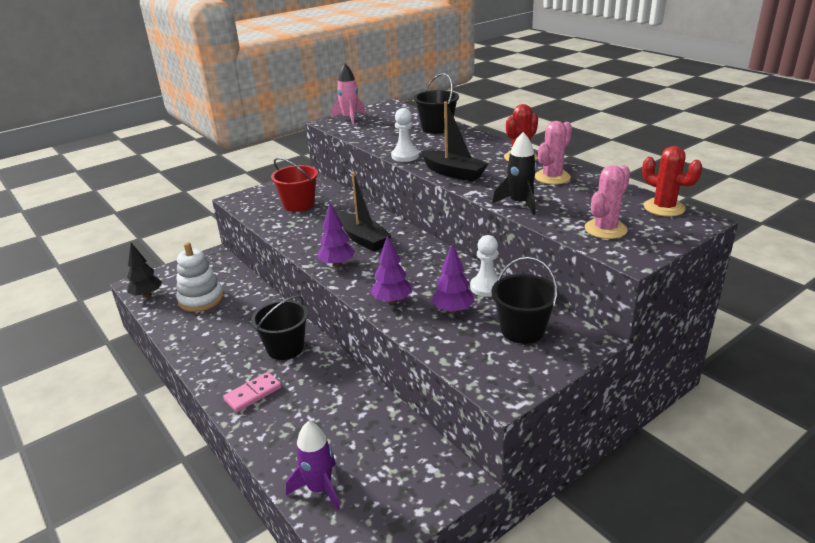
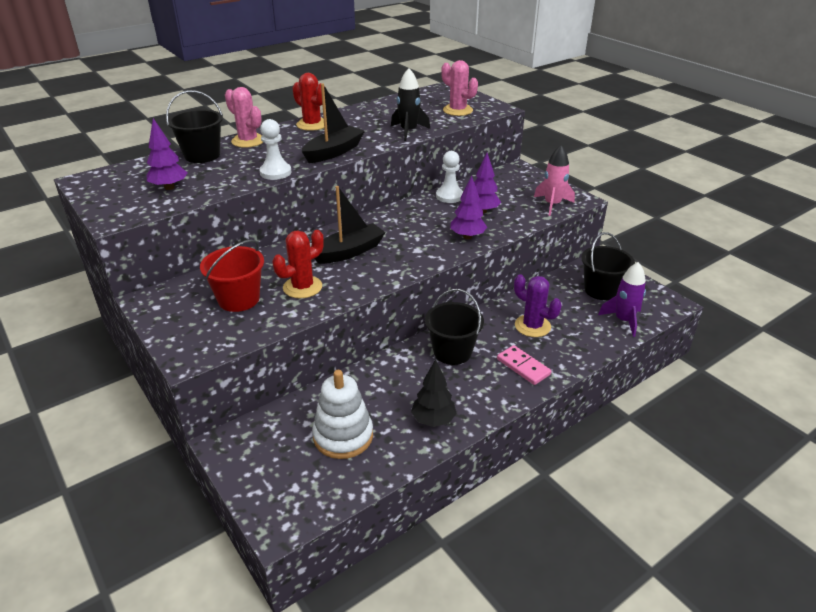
camera: 90 degrees left, 5 degrees up
black tree [127,243,162,298] -> black tree moved to [411,359,457,427]
purple tree [318,203,355,267] -> purple tree moved to [147,118,187,190]
pink rocket [331,64,366,125] -> pink rocket moved to [534,145,575,216]
black bucket [491,257,559,344] -> black bucket moved to [581,232,635,300]
pink cactus [535,121,572,184] -> pink cactus moved to [225,87,263,148]
red cactus [642,146,703,217] -> red cactus moved to [273,230,324,298]
none -> purple cactus [514,274,562,337]

